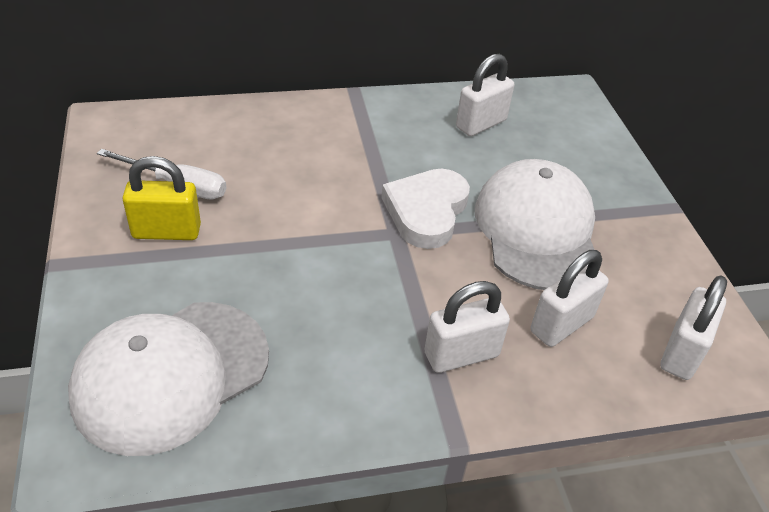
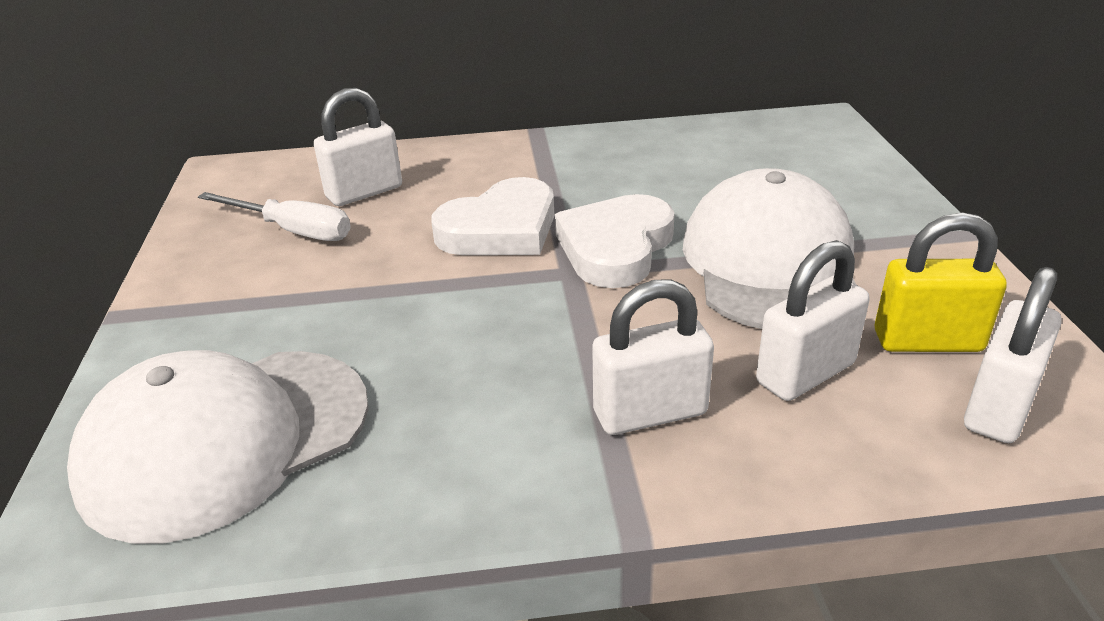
camera: 10 degrees right, 10 degrees down
yellow padlock [122,156,201,240] -> yellow padlock moved to [875,212,1007,352]
white padlock [456,54,514,136] -> white padlock moved to [314,88,402,206]
none -> white heart [431,177,554,255]

